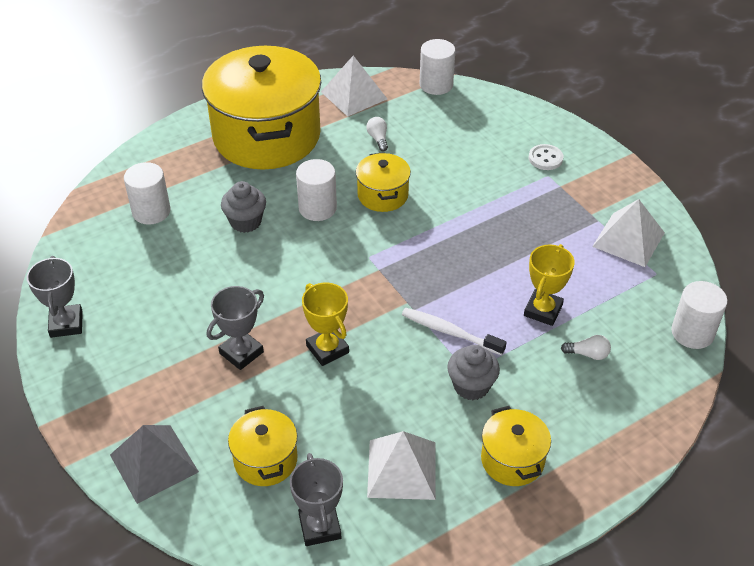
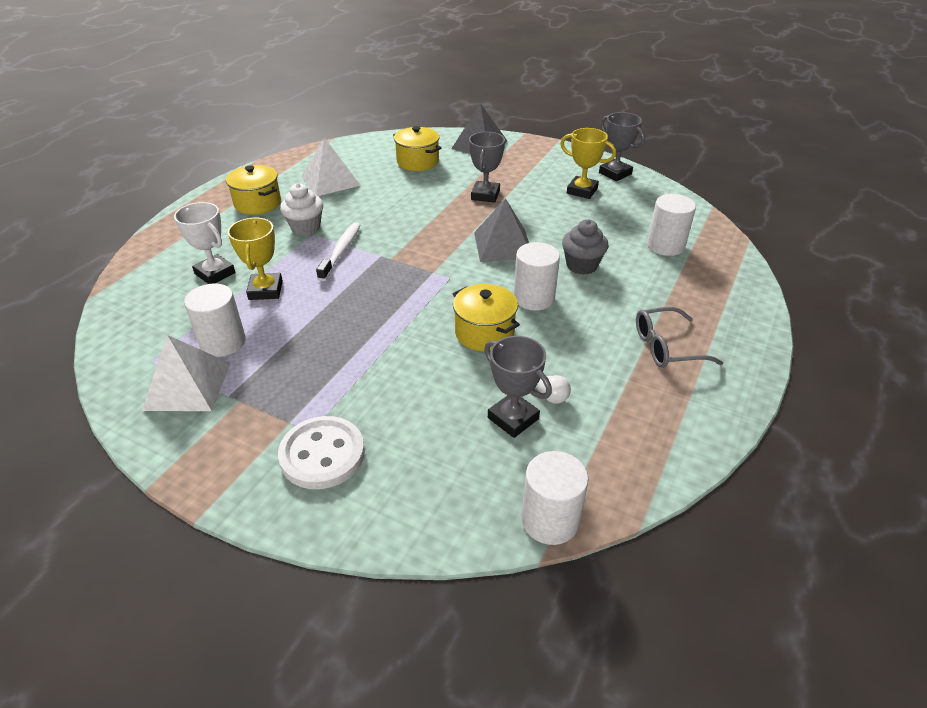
camera: 150 degrees right, 5 degrees down
yellow pot [202,46,321,170] -> grey glasses [636,307,723,368]
grey trophy [290,453,343,546] -> grey trophy moved to [484,336,552,438]
yellow trophy [302,283,349,366] -> yellow trophy moved to [560,128,616,199]
white pyramid [321,56,387,117] -> none
white toothbrush [402,308,507,355] -> white toothbrush turned 75 degrees counterclockwise [316,222,361,281]
grey cupcake [447,345,500,400] -> white cupcake [280,183,323,235]
white button [529,144,563,170] -> white button [278,416,365,489], size x1.68
white light bulb [561,335,611,360] -> white trophy [174,202,235,284]
white cylinder [671,281,728,349] -> white cylinder moved to [184,284,246,357]
none -> grey pyramid [474,198,529,262]

